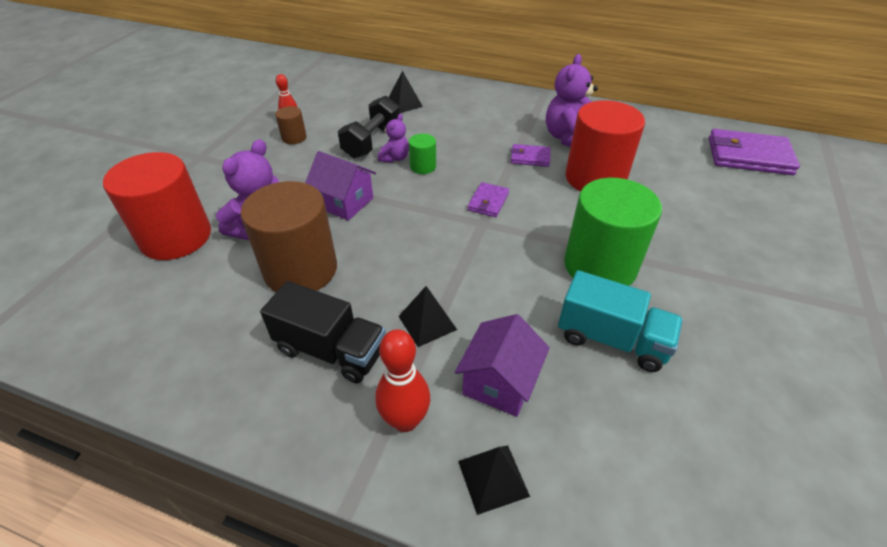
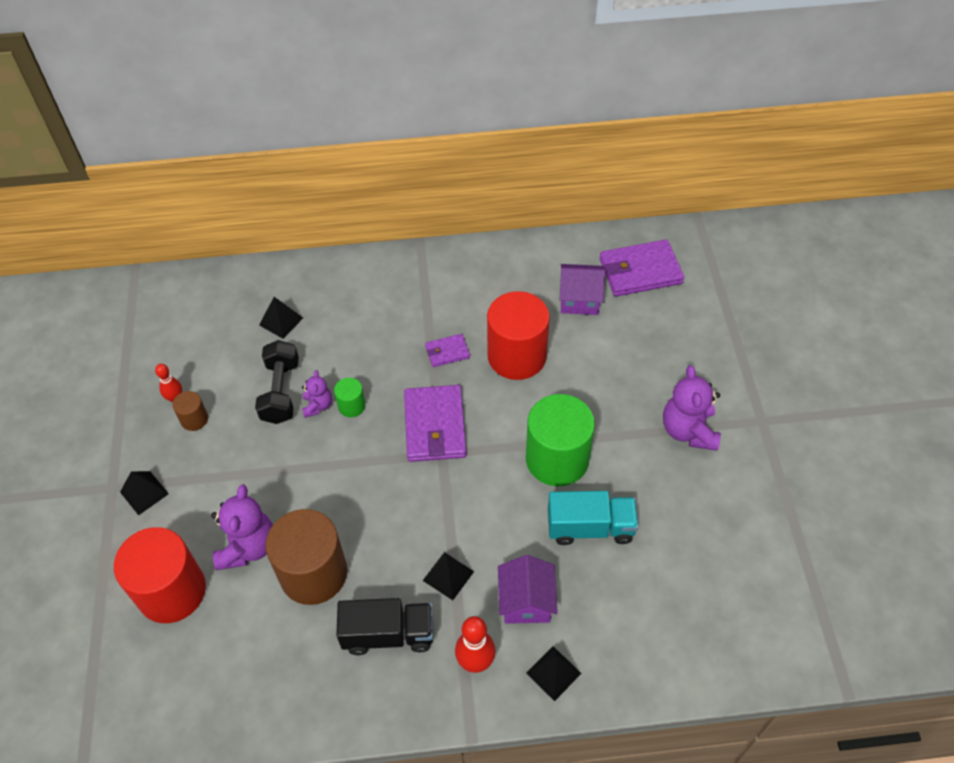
camera: 25 degrees left, 10 degrees up
purple house [305,151,376,221] -> purple house moved to [559,264,605,315]
purple wallet [468,182,509,217] -> purple wallet [404,385,467,462], size x1.94
purple teddy bear [546,54,598,147] -> purple teddy bear moved to [663,365,721,451]
none -> black pyramid [120,471,169,515]

